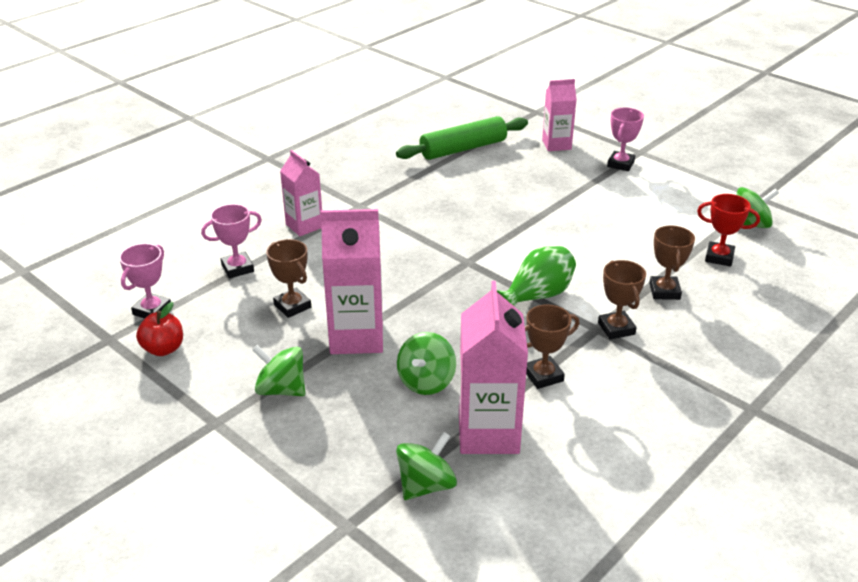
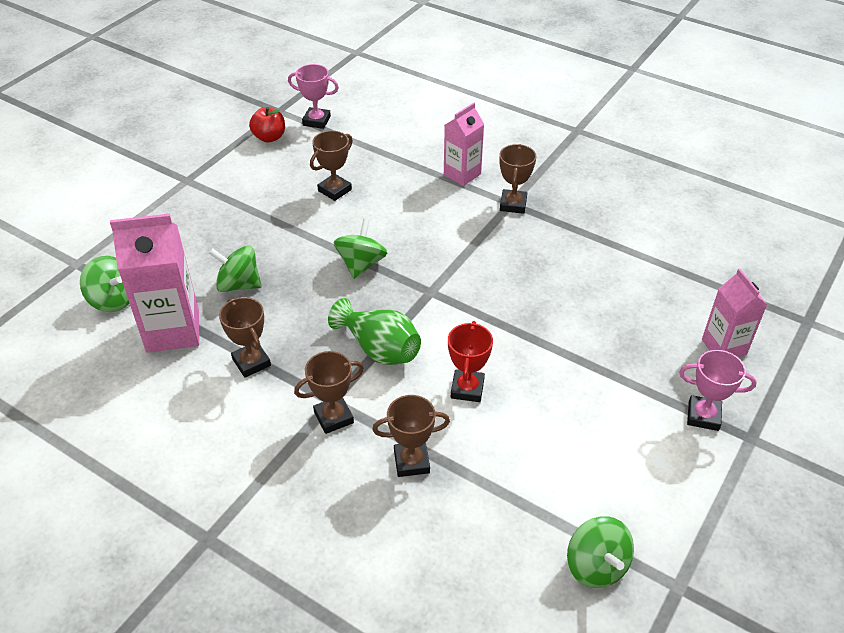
camera: 80 degrees right, 10 degrees up
pink trophy [201,204,262,278] -> none
green spinning top [252,345,305,396] -> green spinning top moved to [334,219,387,279]
pink carton [321,209,383,354] -> none
green rolling pin [396,116,528,160] -> none
red trophy [697,194,760,267] -> red trophy moved to [448,321,493,402]
none -> brown trophy [499,144,536,214]

